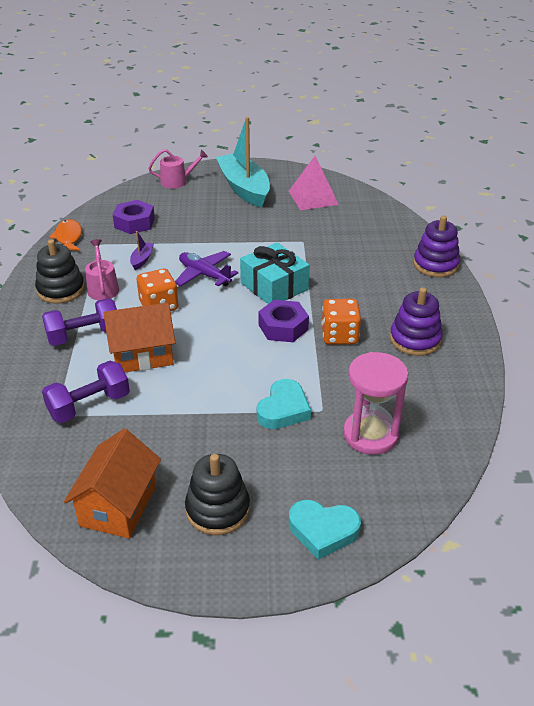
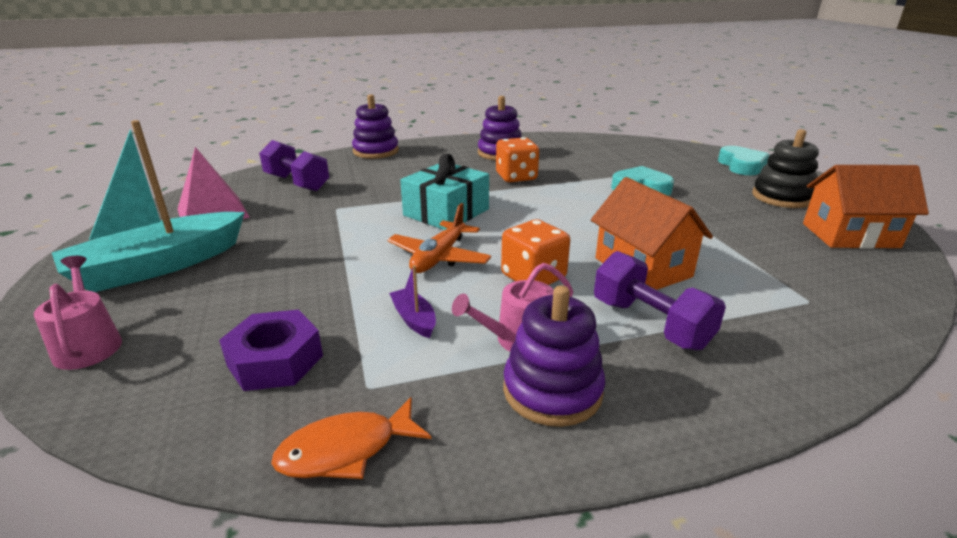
camera: 105 degrees left, 10 degrees down
black stacking toy [35,239,85,304] -> purple stacking toy [503,285,605,427]
purple dumbbell [42,361,130,423] -> purple dumbbell moved to [259,140,329,191]
purple boat [130,231,154,270] -> purple boat turned 60 degrees clockwise [389,265,436,338]
purple plane [175,251,238,286] -> orange plane [387,203,491,273]
purple nut [259,300,309,342] -> none
pink hourglass [343,352,408,455] -> none

